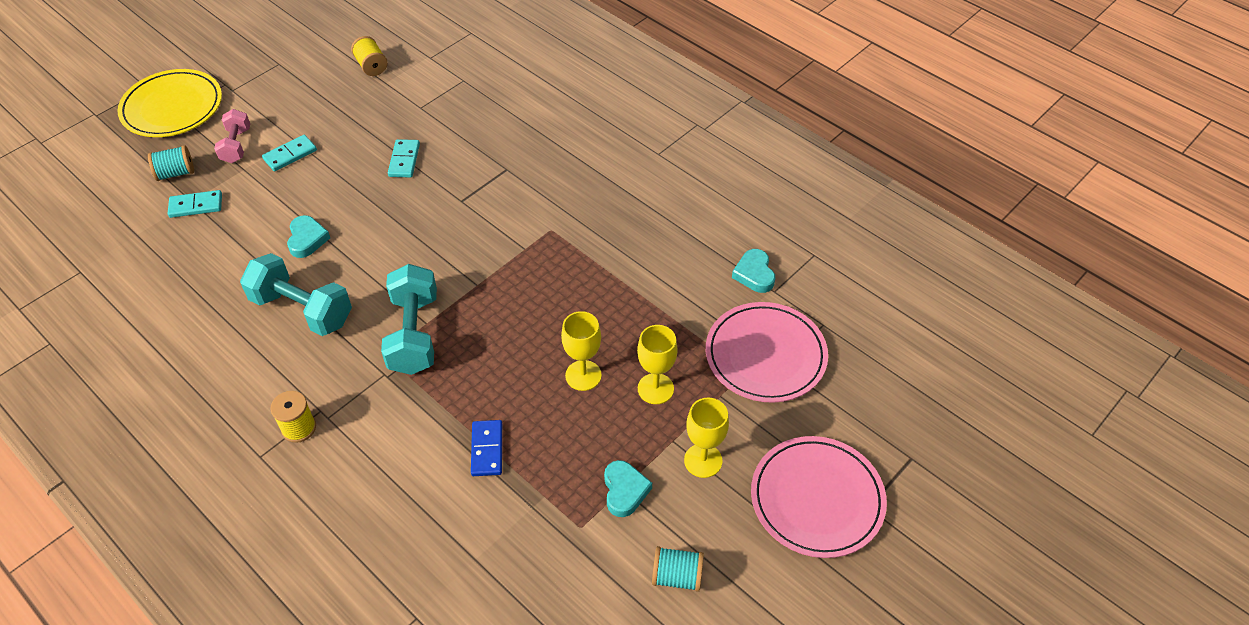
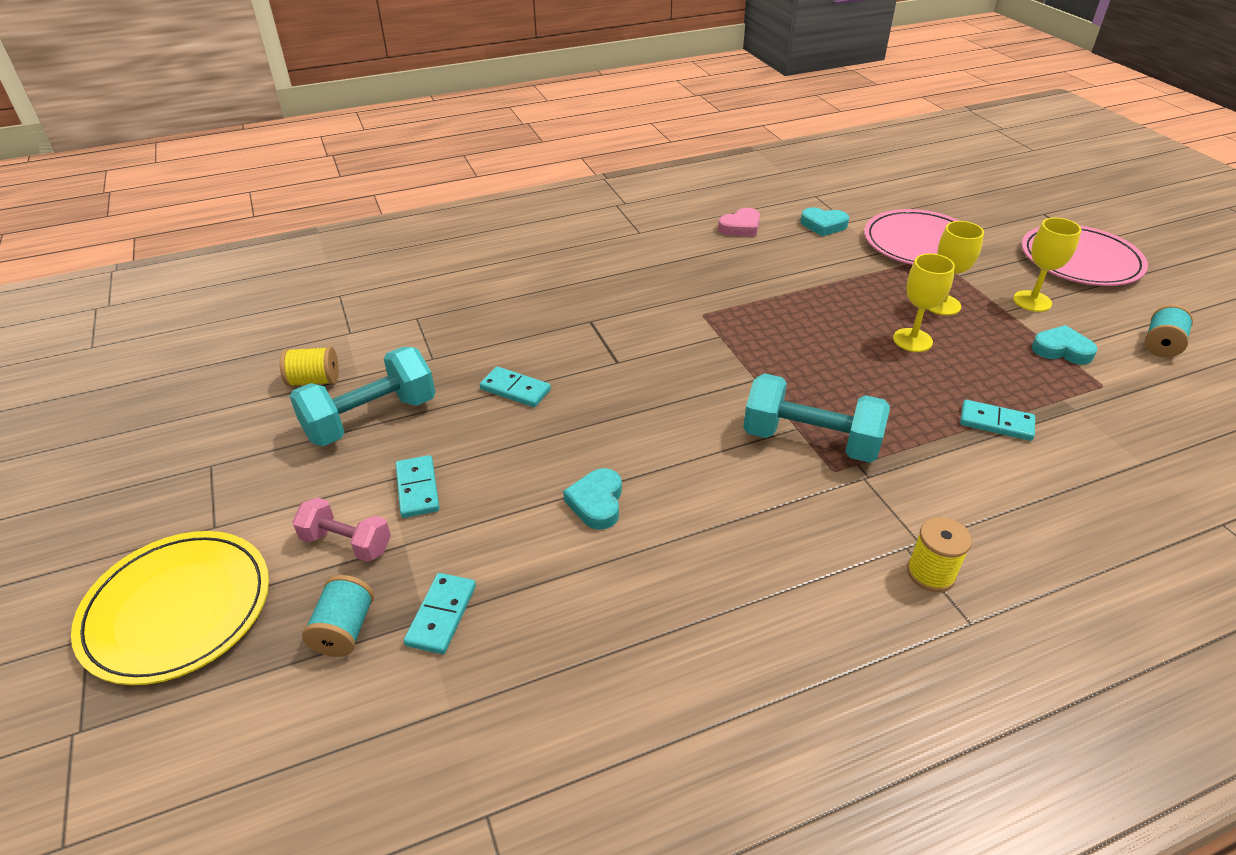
camera: 65 degrees left, 10 degrees down
turquoise dumbbell [240,253,352,336] -> turquoise dumbbell moved to [290,347,435,446]
turquoise heart [287,215,330,258] -> turquoise heart turned 105 degrees counterclockwise [563,468,622,530]
blue domino [471,420,502,476] -> turquoise domino [960,400,1035,441]
none -> pink heart [718,208,760,237]

